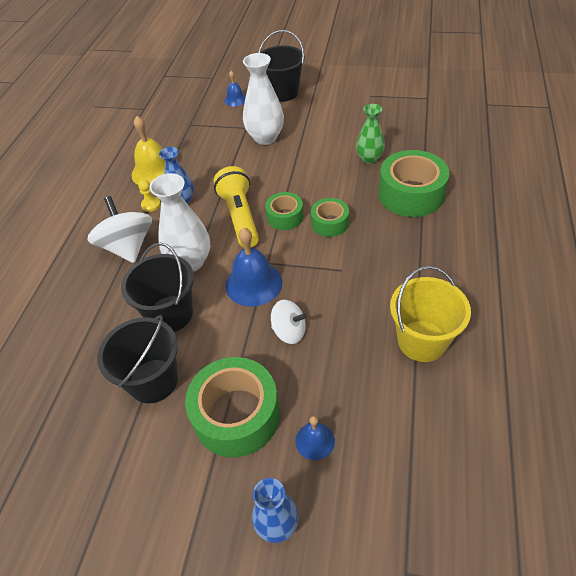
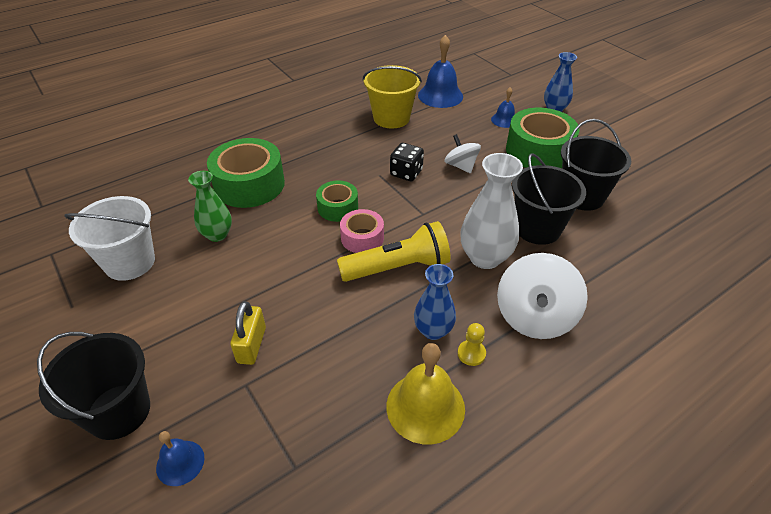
camera: 140 degrees left, 5 degrees down
yellow flashlight [214,166,259,248] -> yellow flashlight turned 135 degrees counterclockwise [337,221,451,282]
blue bell [225,228,282,307] -> blue bell moved to [418,35,463,108]
white vase [243,53,284,145] -> yellow padlock [230,301,266,365]
green tape [265,192,303,230] -> pink tape [340,209,384,253]
none -> white bucket [64,196,155,281]
none -> black dice [390,143,424,181]

